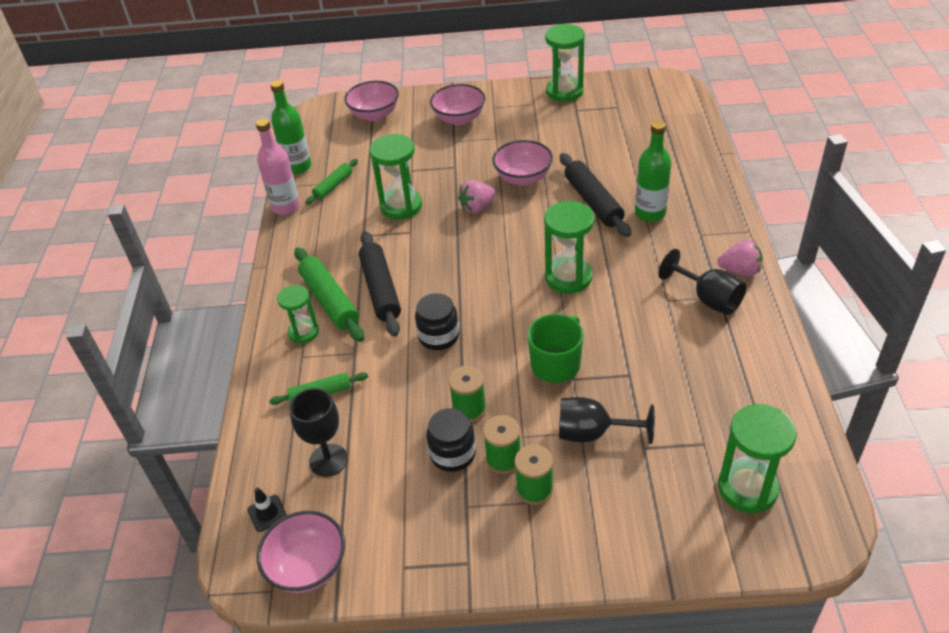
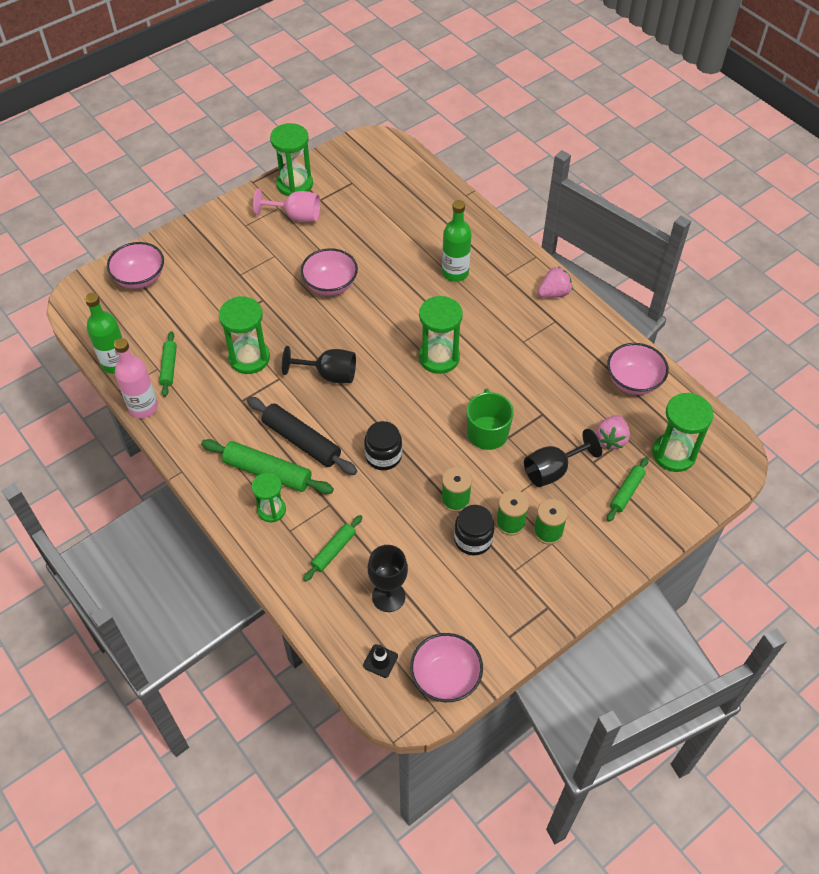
camera: 40 degrees left, 10 degrees up
pink bowl [430,84,485,125] -> pink bowl moved to [607,343,669,395]
pink strawberry [458,180,496,213] -> pink strawberry moved to [596,415,630,450]
black rolling pin [560,153,631,237] -> none
black goblet [658,249,747,315] -> black goblet moved to [282,346,356,383]
none -> pink goblet [253,188,320,222]
none -> green rolling pin [607,457,649,522]

